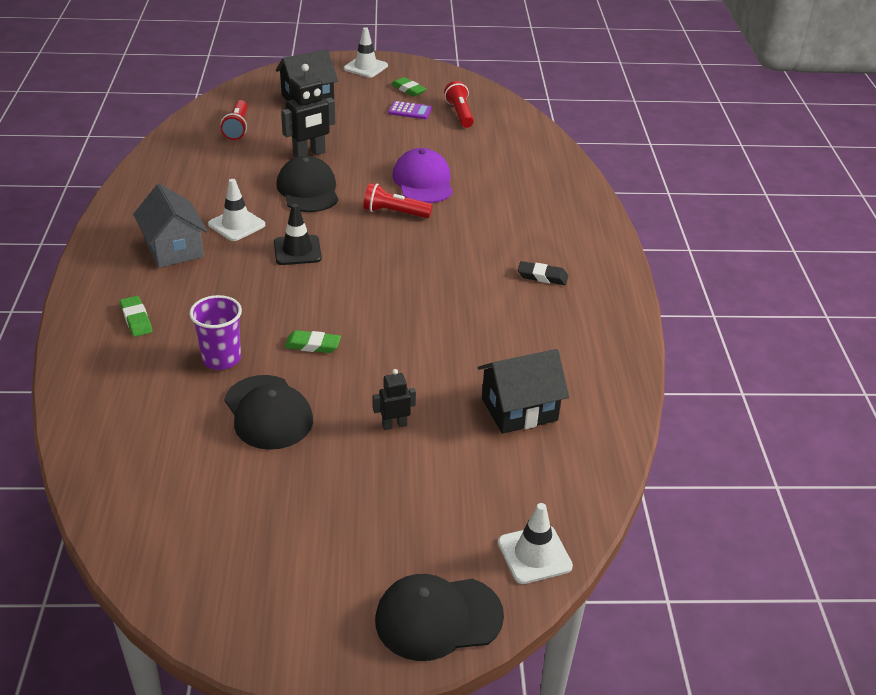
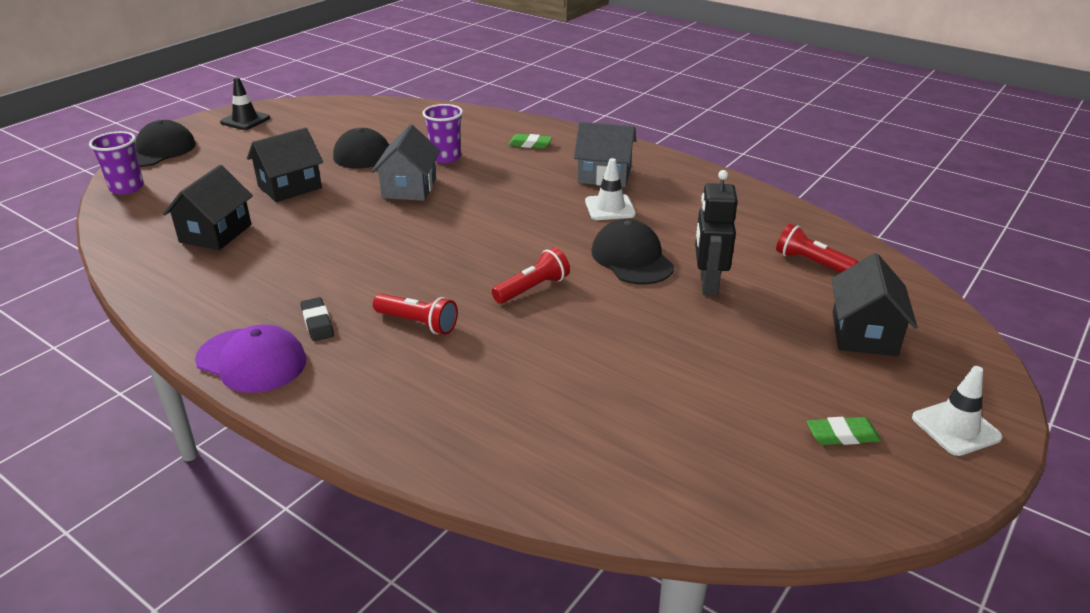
camera: 130 degrees right, 5 degrees down
black traffic cone [274,204,322,265] -> black traffic cone moved to [220,77,270,130]
black cap [277,156,338,212] -> black cap turned 135 degrees counterclockwise [591,219,674,285]
green eraser [284,330,341,353] -> grey house [371,124,440,201]
black robot [373,369,416,430] -> black house [247,127,323,202]
purple calculator [388,101,432,119] -> none
purple cap [392,148,453,203] -> purple cap moved to [195,324,307,393]
red flashlight [444,81,474,128] -> red flashlight moved to [373,294,458,335]
white traffic cone [498,503,573,584] -> purple cup [89,131,144,194]
black eraser [518,261,568,285] -> black eraser turned 75 degrees counterclockwise [300,297,334,341]

